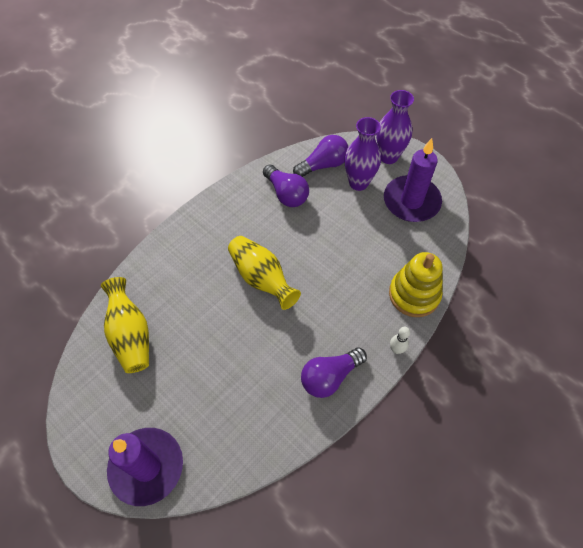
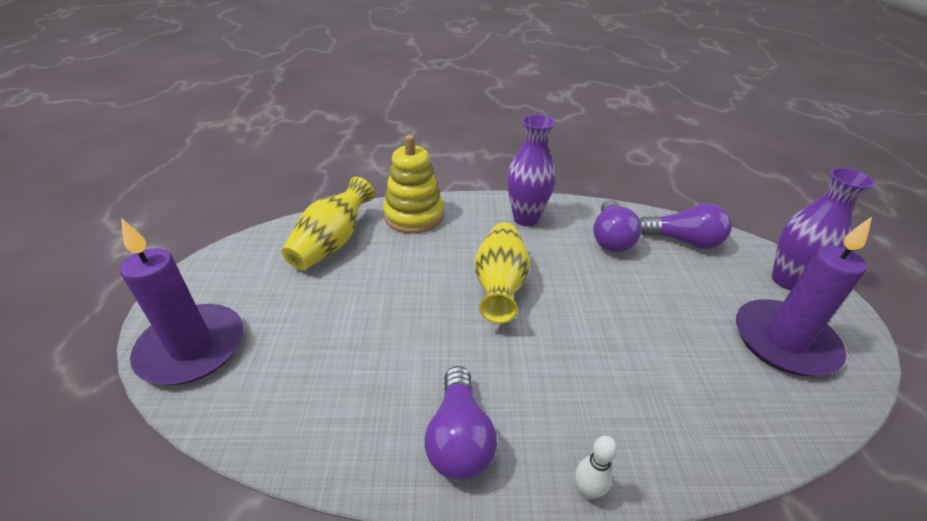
camera: 45 degrees right, 20 degrees down
purple light bulb [301,347,367,398] -> purple light bulb turned 105 degrees counterclockwise [425,366,497,481]
purple vase [345,117,381,191] -> purple vase moved to [507,114,556,226]
yellow stacking toy [389,252,443,317] -> yellow stacking toy moved to [383,135,444,234]

